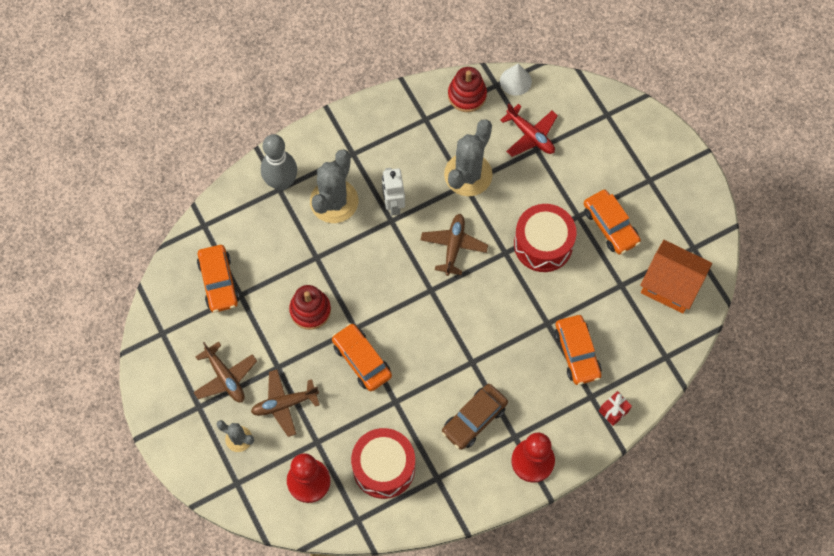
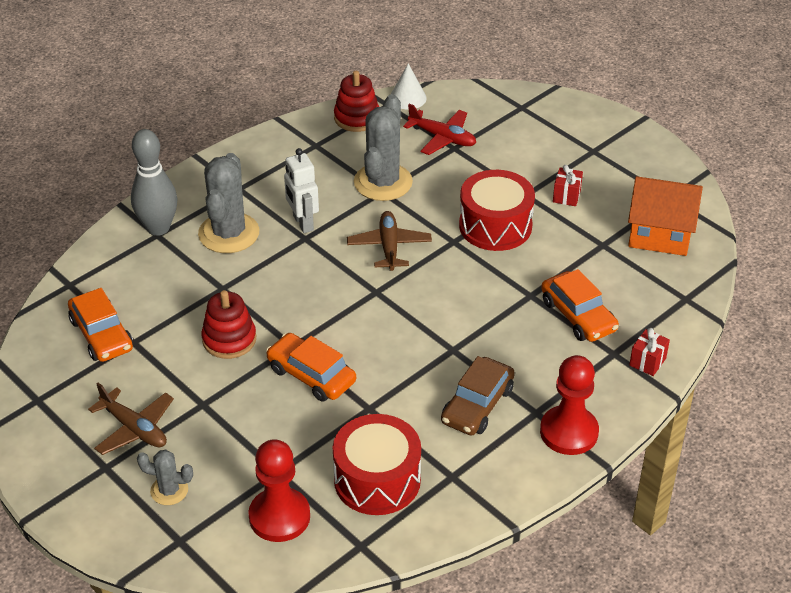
camera: 15 degrees left, 25 degrees down
brown plane [251,369,320,437] -> none
orange car [584,190,641,255] -> red gift [553,165,583,206]

